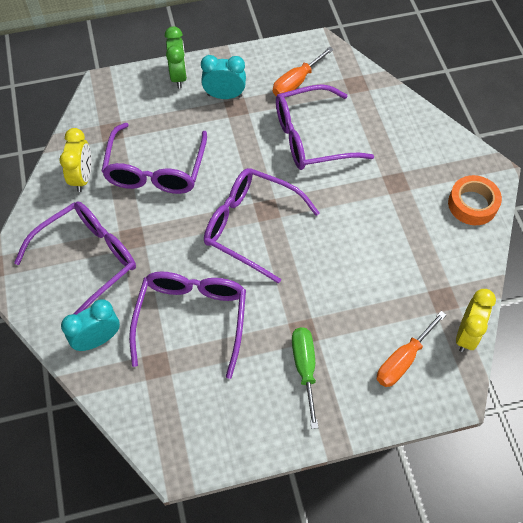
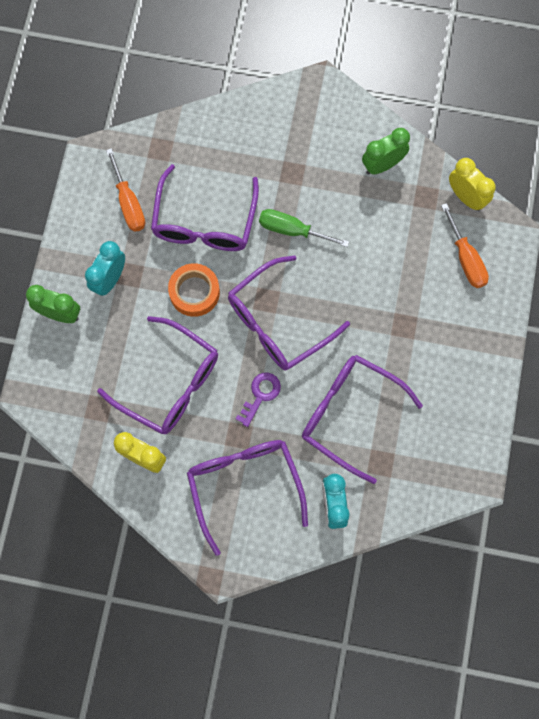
camera: 65 degrees left, 15 degrees up
green screwdriver [292,327,319,429] -> green screwdriver moved to [259,209,349,247]
orange tape [448,175,502,225] -> orange tape moved to [168,263,220,317]
none -> purple key [236,372,281,427]
none -> green clock [362,128,410,174]

